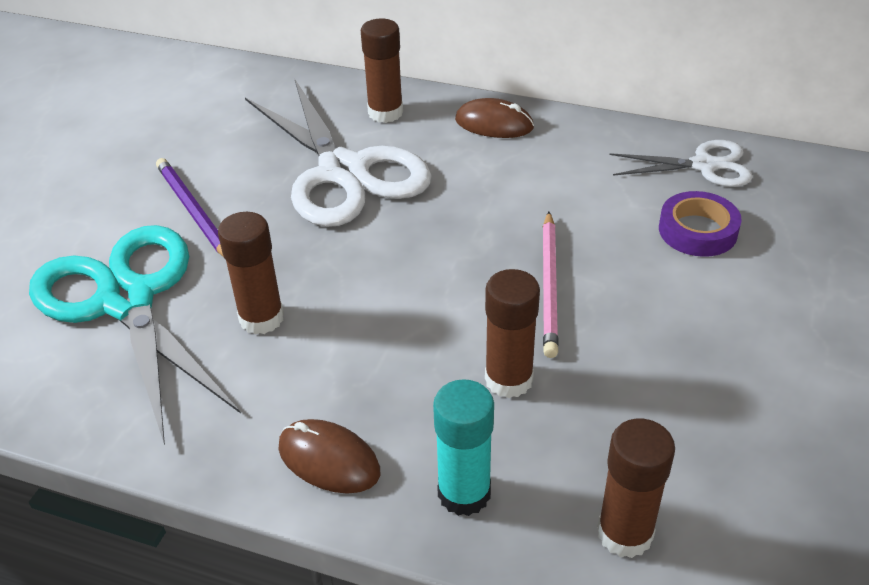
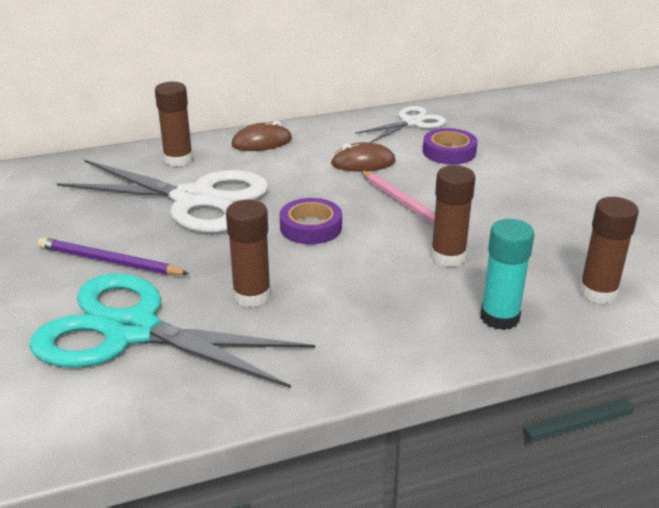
camera: 40 degrees left, 10 degrees down
brown mouse [278,419,380,494] -> brown mouse moved to [331,142,395,172]
none -> purple tape [279,198,342,244]

